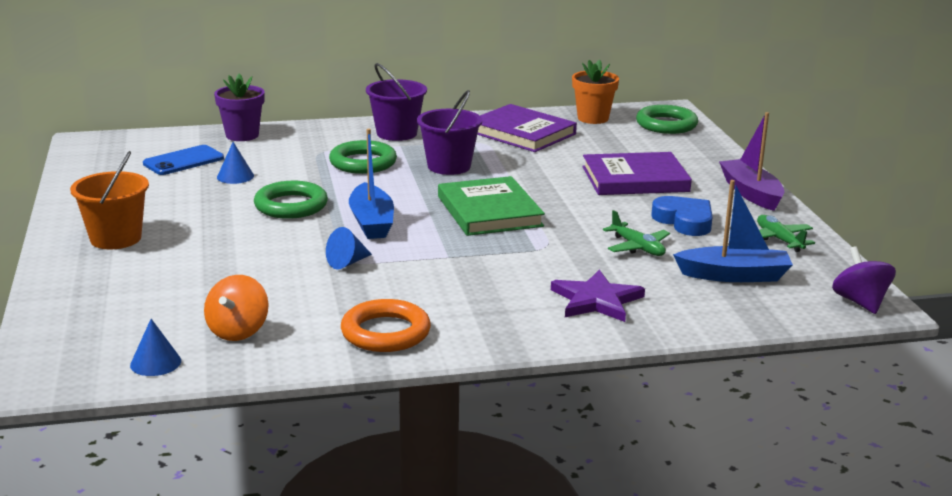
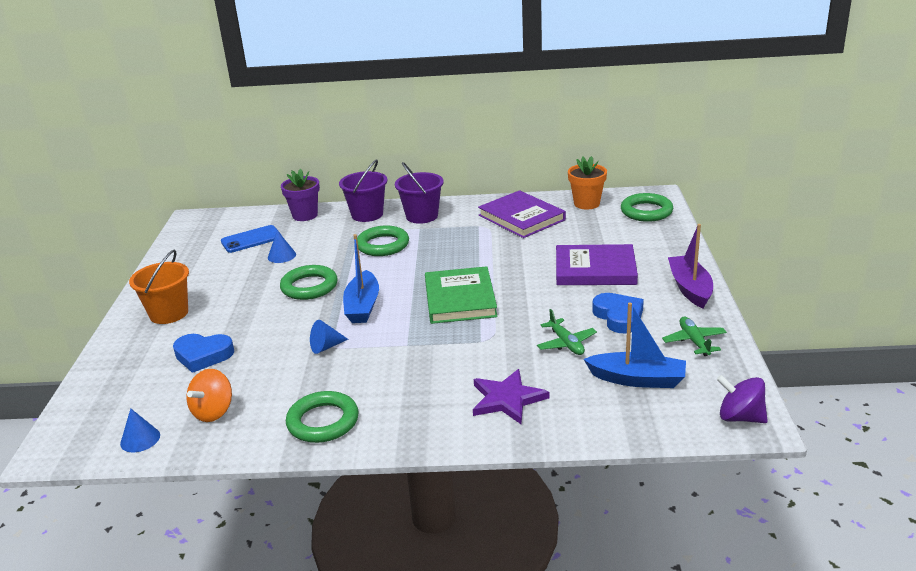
camera: 15 degrees right, 5 degrees up
orange ring [341,299,431,352] -> green ring [286,391,359,443]
purple bucket [417,90,482,175] -> purple bucket moved to [339,159,387,222]
purple spinning top [832,246,896,314] -> purple spinning top turned 60 degrees counterclockwise [717,375,768,423]
none -> blue heart [173,334,234,373]

